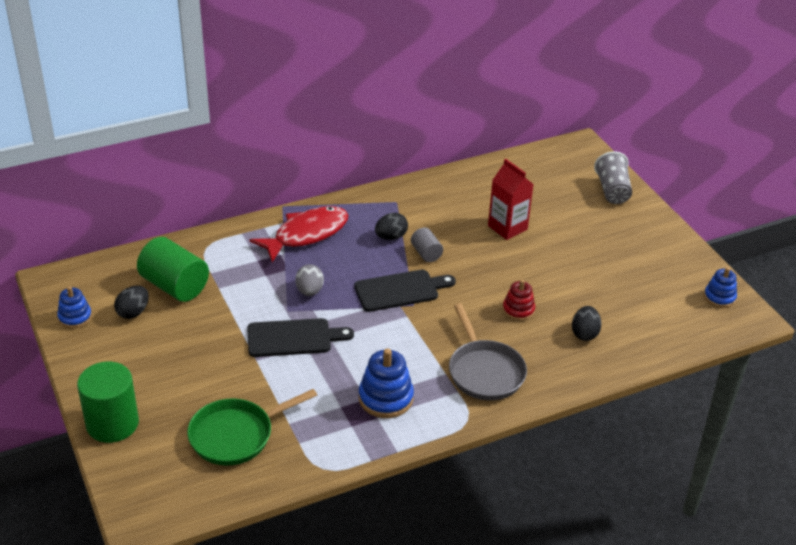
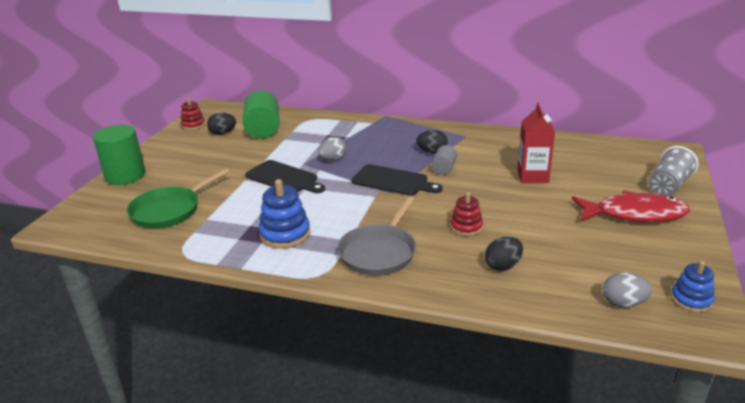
camera: 45 degrees right, 10 degrees down
blue stacking toy [57,286,92,329] -> red stacking toy [181,98,205,130]
green pan [187,389,317,465] -> green pan turned 60 degrees counterclockwise [127,168,229,228]
red fish [249,206,348,262] -> red fish moved to [572,190,690,222]
none -> grey egg [603,272,652,307]

